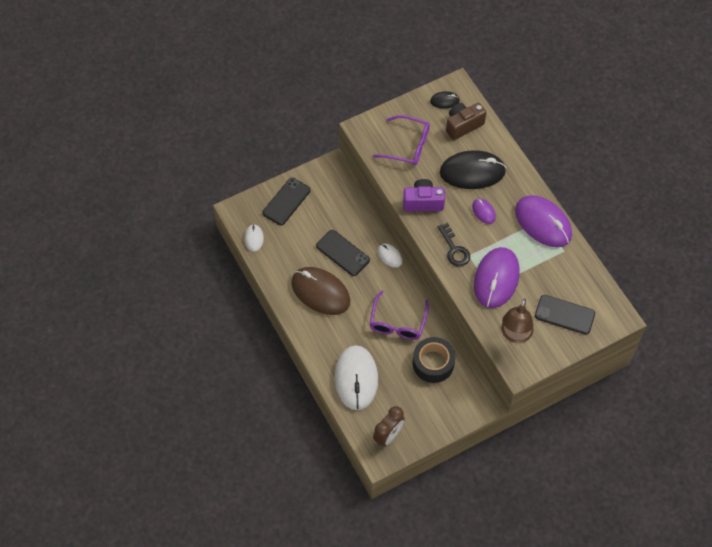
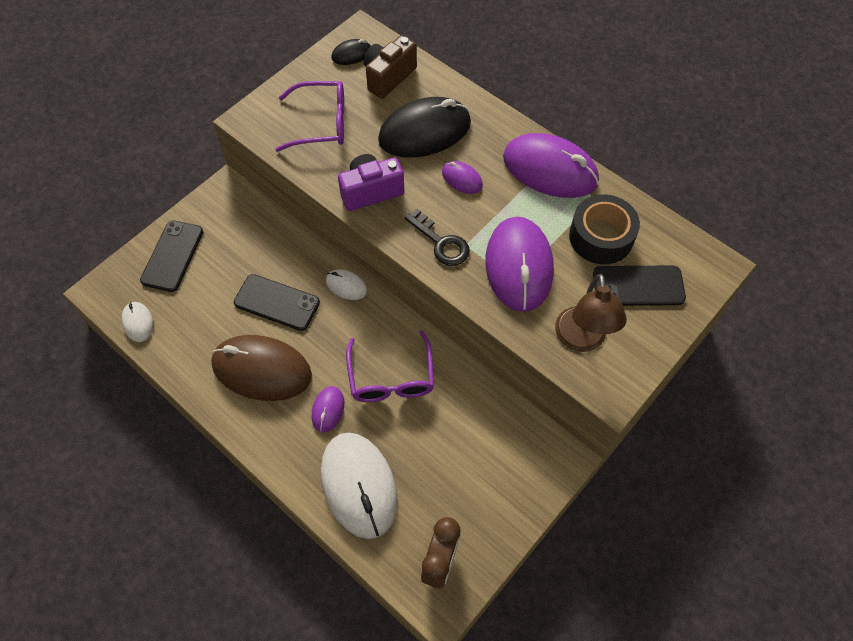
camera: 20 degrees left, 0 degrees up
black tape [413,337,455,383] -> black tape moved to [569,194,640,264]
none -> purple mouse [312,386,344,432]

